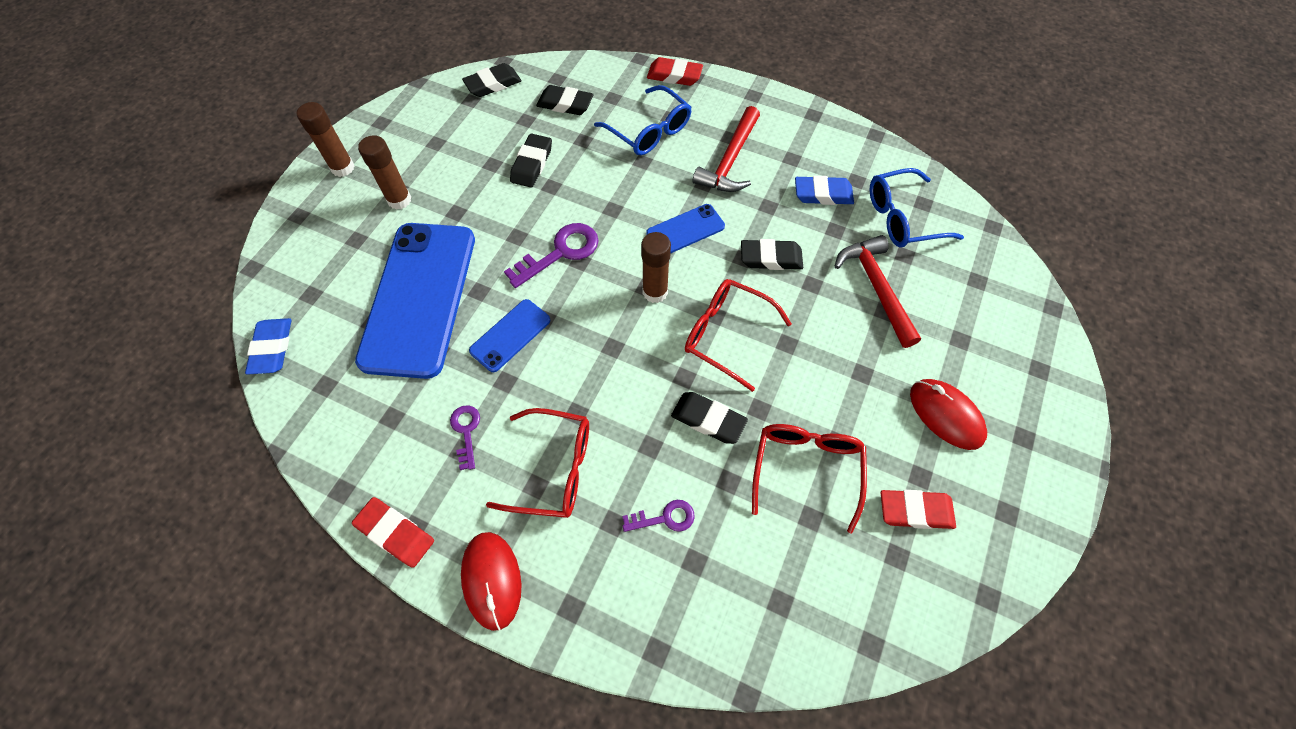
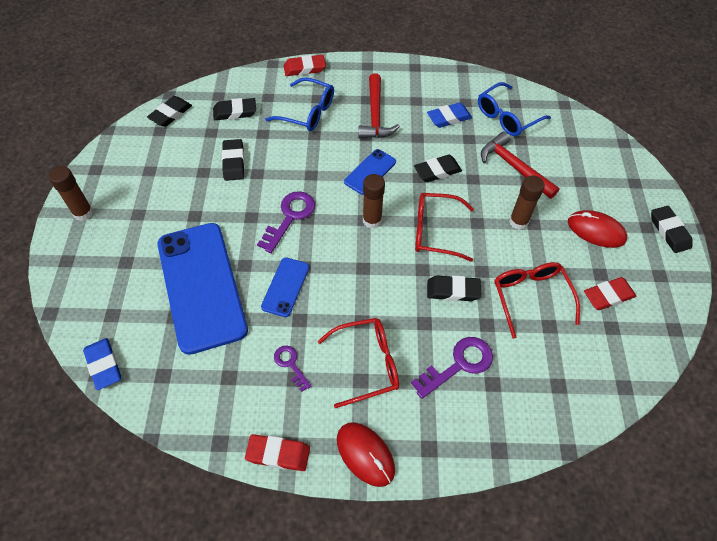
camera: 25 degrees left, 5 degrees down
brown glue stick [358,135,412,210] -> brown glue stick moved to [509,175,545,230]
purple key [622,500,695,532] -> purple key [411,337,493,399], size x1.70
none -> black eraser [651,206,693,253]

